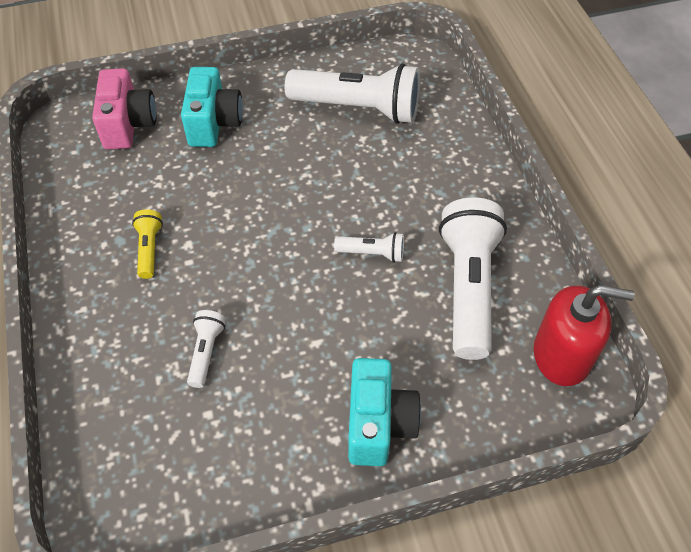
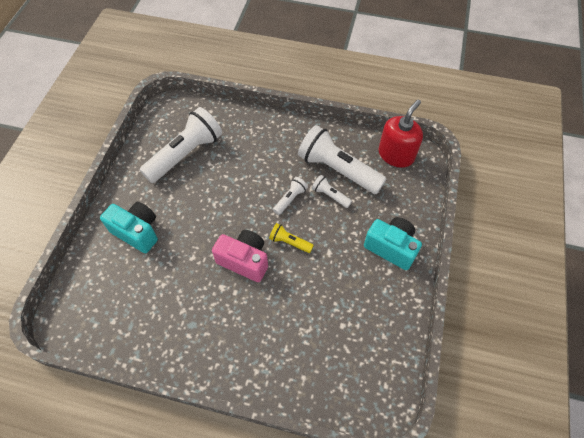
camera: 60 degrees left, 5 degrees up
pink camera [92,68,157,150] -> pink camera moved to [212,230,268,282]
yellow flashlight [132,209,163,279] -> yellow flashlight moved to [269,223,314,253]
white flashlight [187,310,226,388] -> white flashlight moved to [312,175,352,208]

